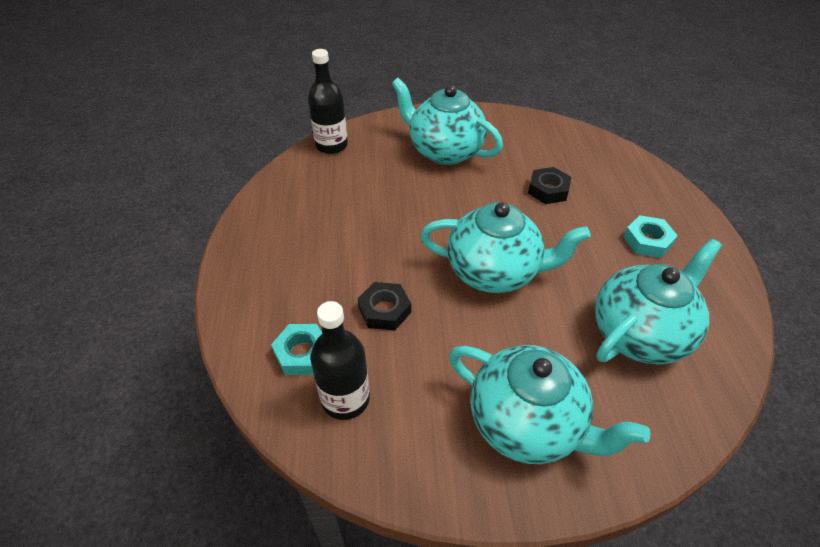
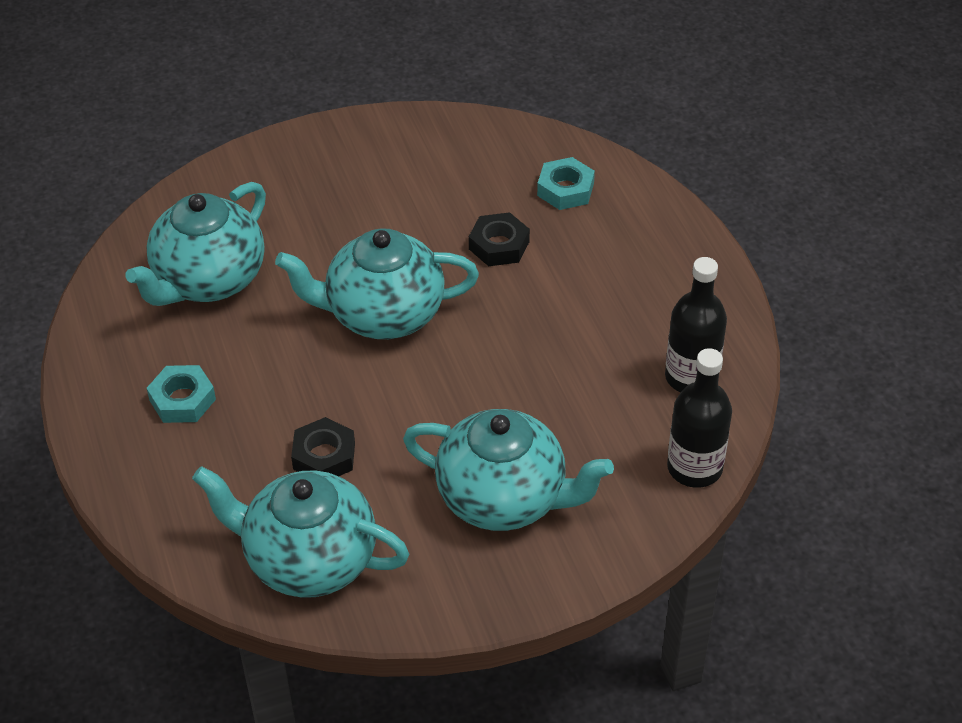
camera: 165 degrees right, 0 degrees up
black bottle [310,301,370,420] -> black bottle moved to [665,257,727,392]
turquoise teapot [449,345,650,464] -> turquoise teapot moved to [192,466,409,598]

